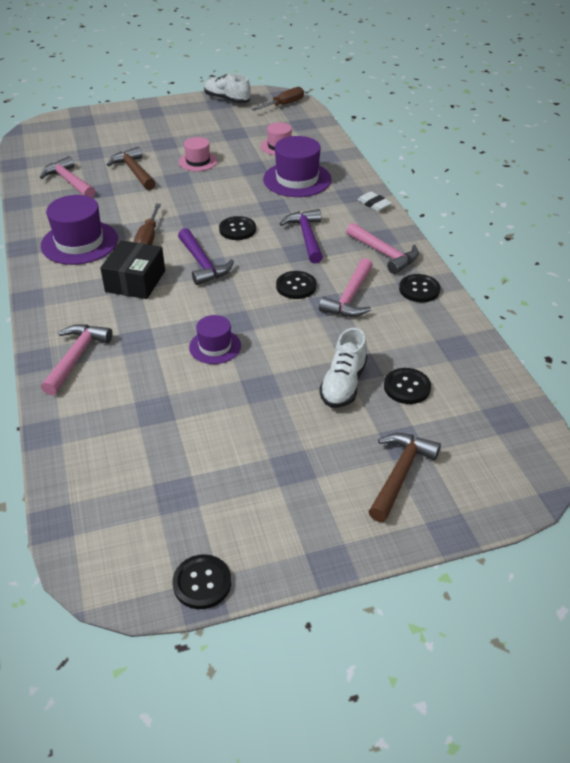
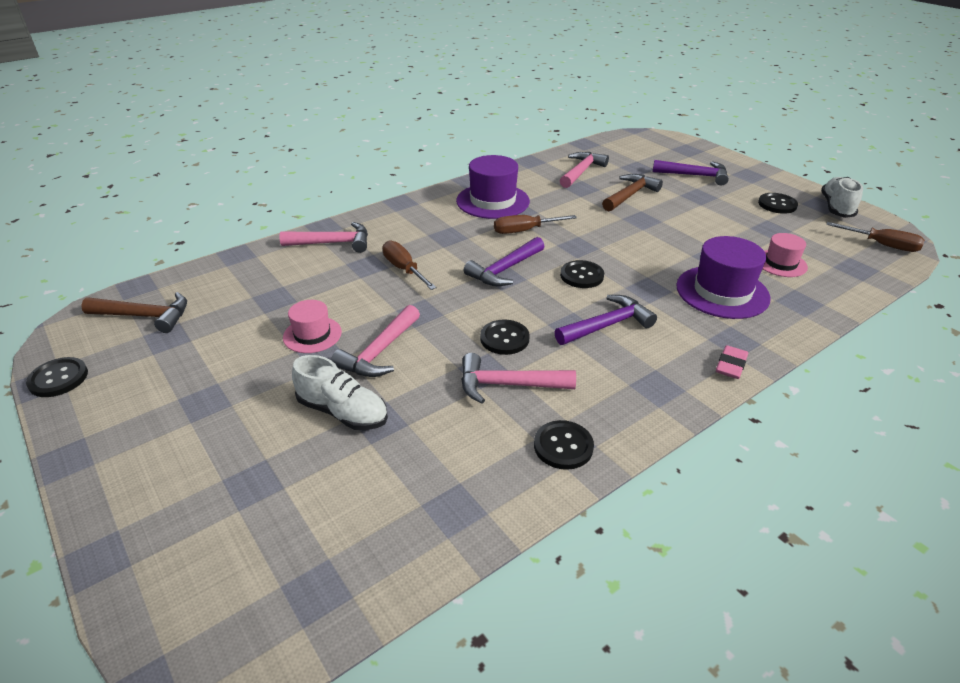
camera: 70 degrees right, 5 degrees down
black box [100,240,165,299] -> none
pink hat [179,137,217,171] -> pink hat moved to [283,300,342,353]
purple hat [189,315,241,364] -> none
white shoe [319,328,367,408] -> white shoe turned 150 degrees counterclockwise [292,355,388,430]
pink hammer [346,223,419,274] -> pink hammer moved to [331,305,420,377]
white eraser [357,192,392,211] -> pink eraser [716,345,748,379]
brown hammer [369,433,441,522] -> brown hammer moved to [81,292,187,333]
black button [384,368,431,404] -> black button moved to [758,193,798,214]
none -> brown screwdriver [382,240,437,290]
none -> purple hammer [653,160,729,186]

